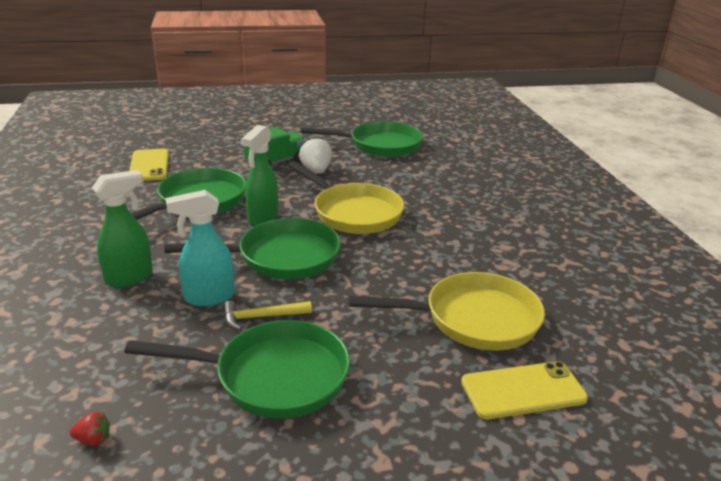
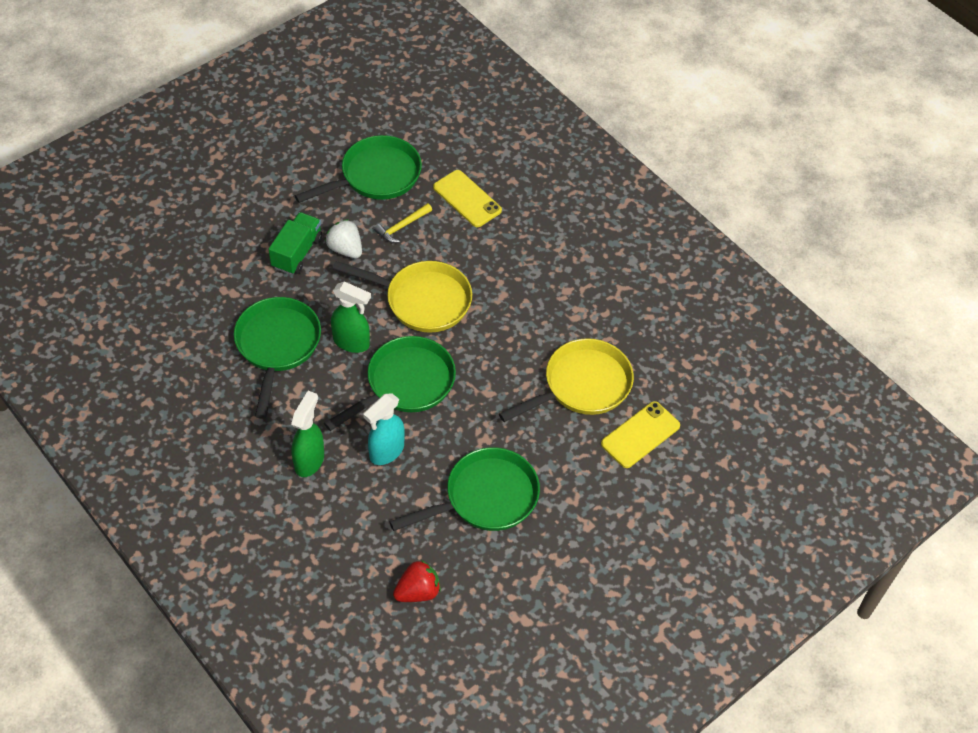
camera: 30 degrees left, 25 degrees up
red strawberry [70,412,110,446] -> red strawberry [393,560,441,602], size x1.91
yellow phone [129,149,169,181] -> yellow phone moved to [433,170,502,227]
yellow hammer [223,301,312,330] -> yellow hammer moved to [374,203,432,243]
green spray bottle [241,125,278,226] -> green spray bottle turned 60 degrees counterclockwise [331,281,371,353]

